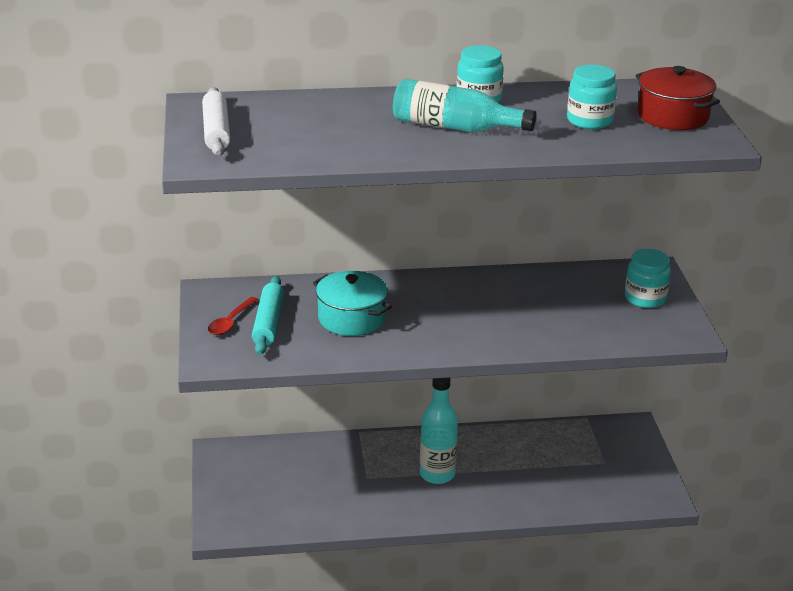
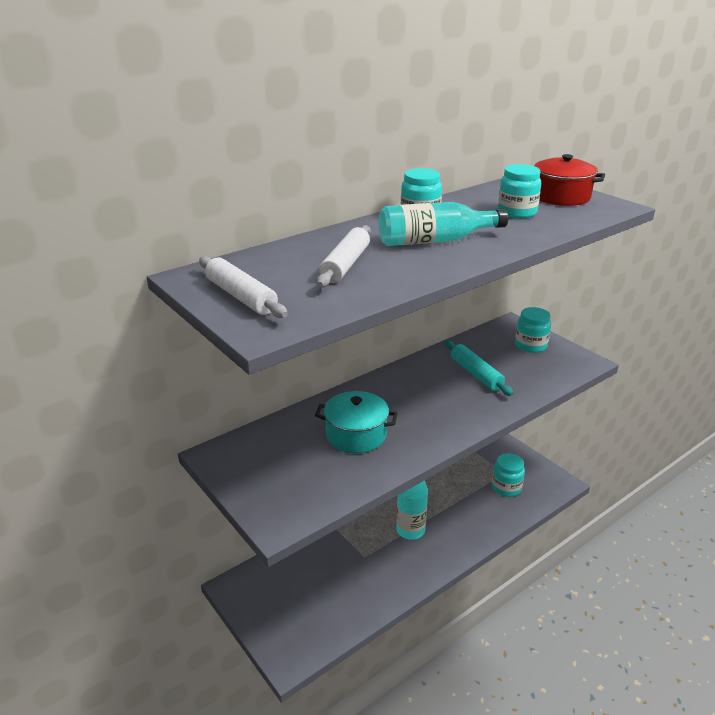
camera: 30 degrees left, 0 degrees up
red spoon [208,297,258,335] -> none
turquoise rolling pin [252,276,284,355] -> turquoise rolling pin moved to [445,341,514,396]
none -> white rolling pin [317,225,371,287]
none -> turquoise jar [492,453,525,497]

